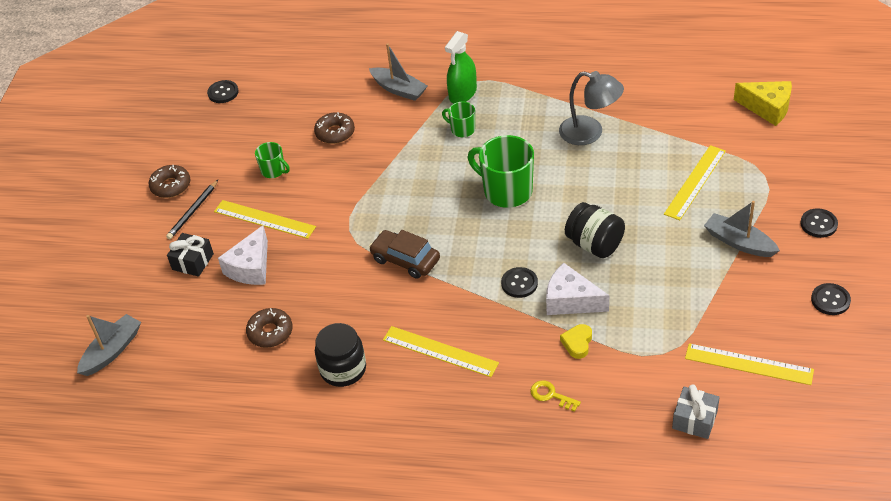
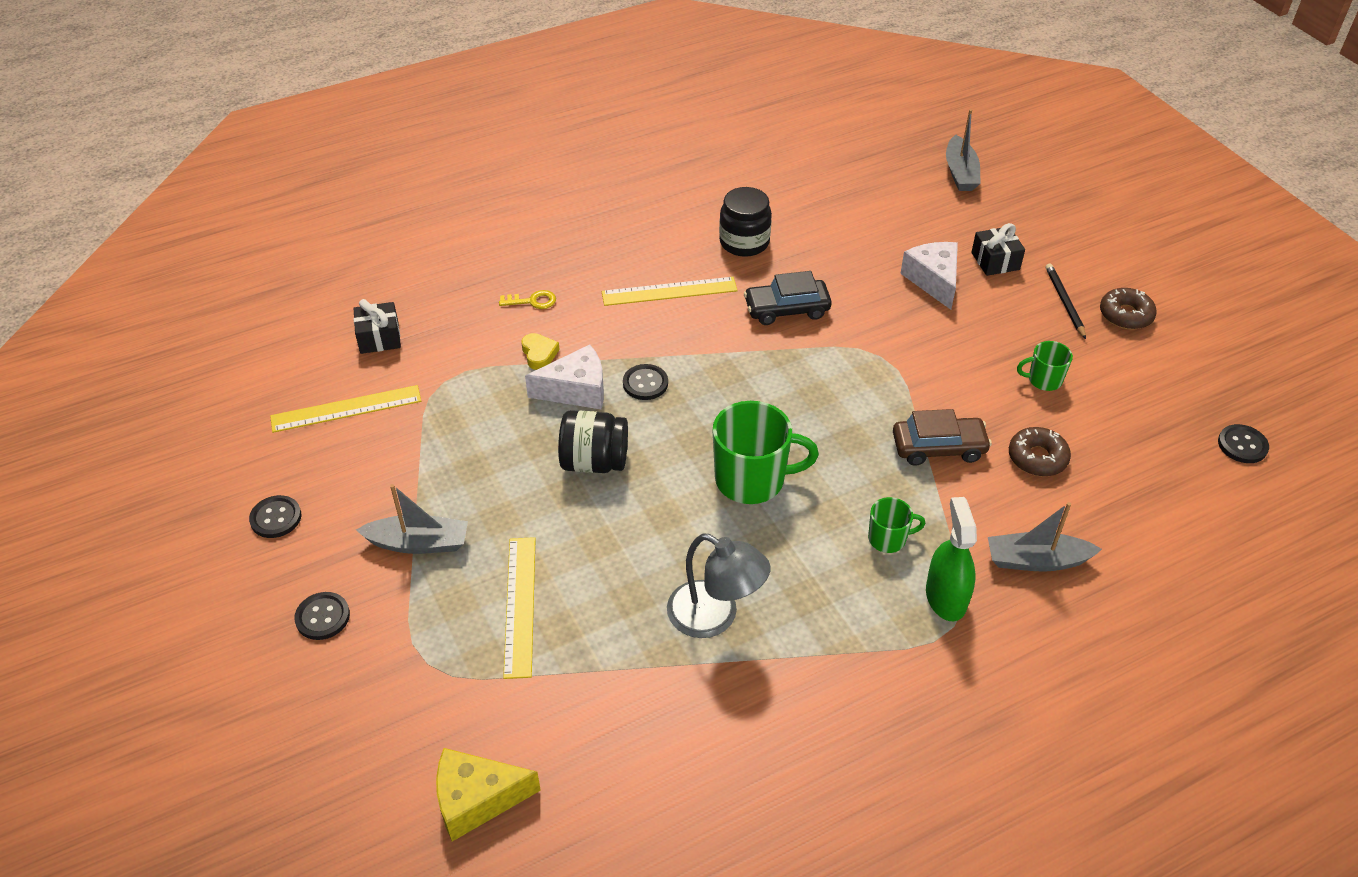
camera: 140 degrees right, 0 degrees up
yellow ruler [214,200,316,239] -> none
brown donut [246,308,293,348] -> none
brown car [369,230,440,279] -> brown car moved to [893,409,992,466]
grey lamp [559,71,624,145] -> grey lamp turned 135 degrees counterclockwise [667,534,771,638]
grey gift [672,384,720,439] -> black gift [353,299,401,354]
none -> black car [744,271,832,325]

